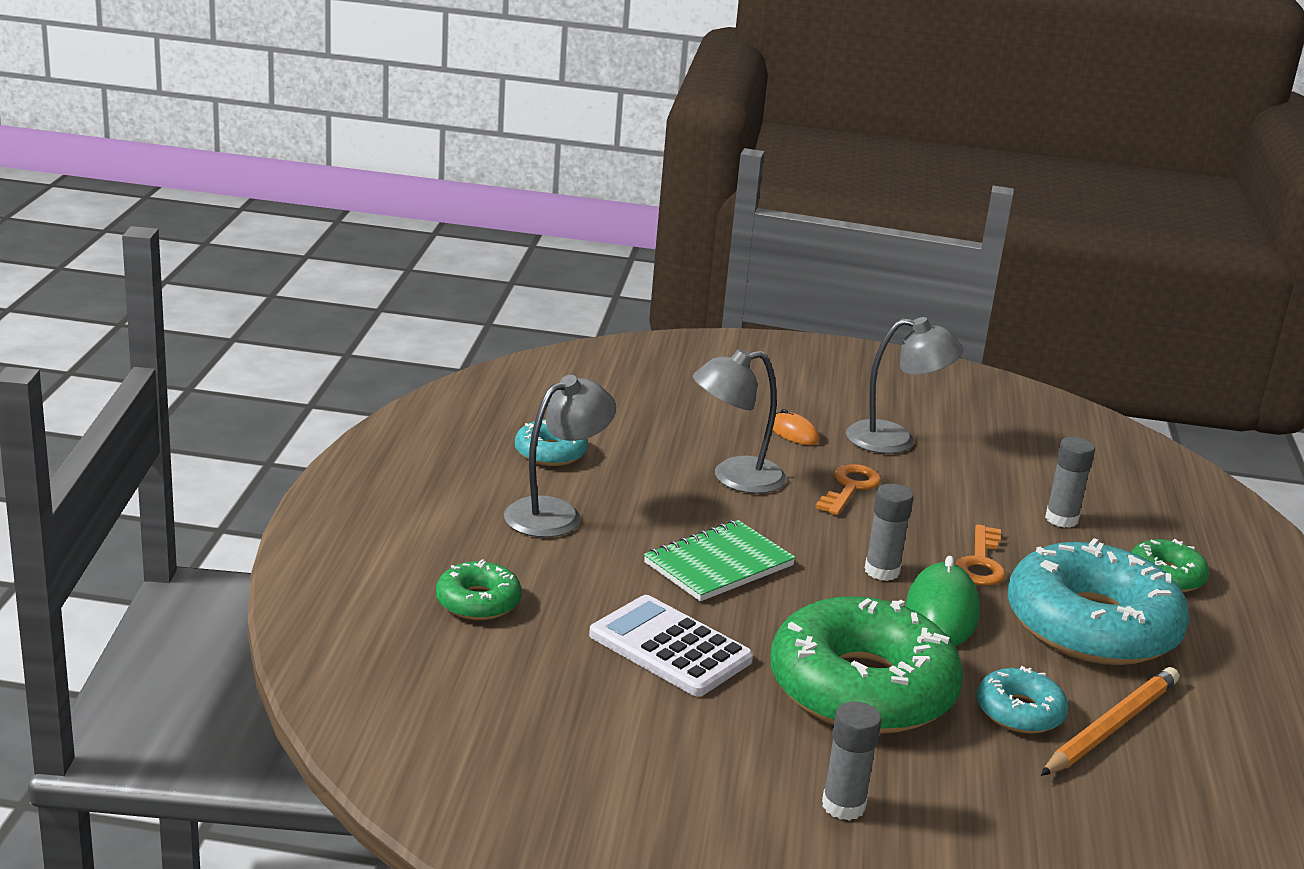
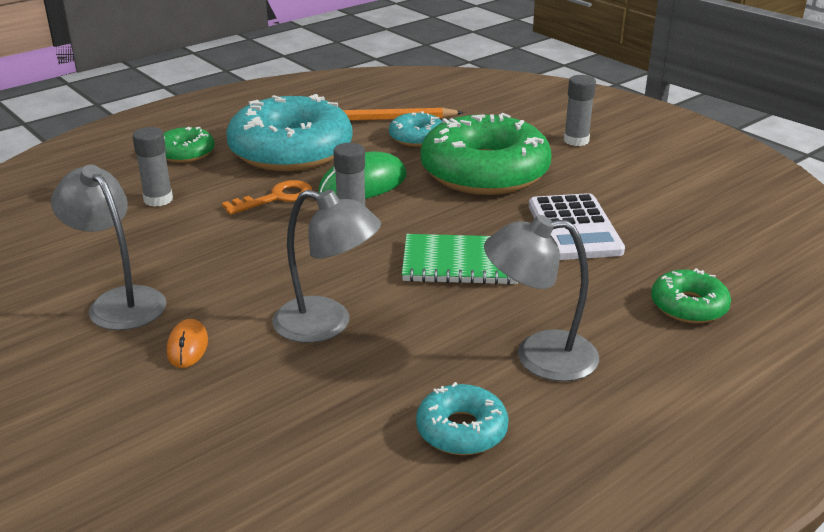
camera: 135 degrees left, 5 degrees up
orange key [815,464,881,515] -> none

